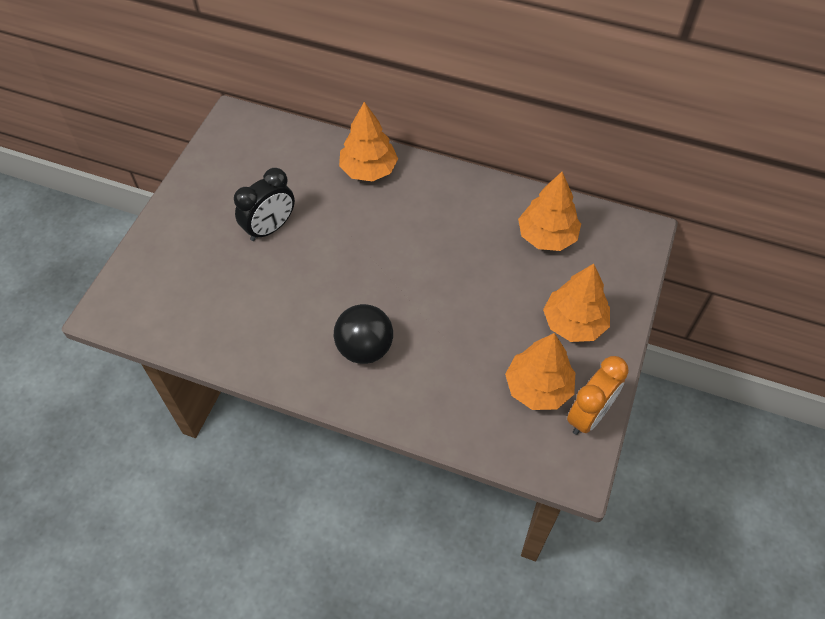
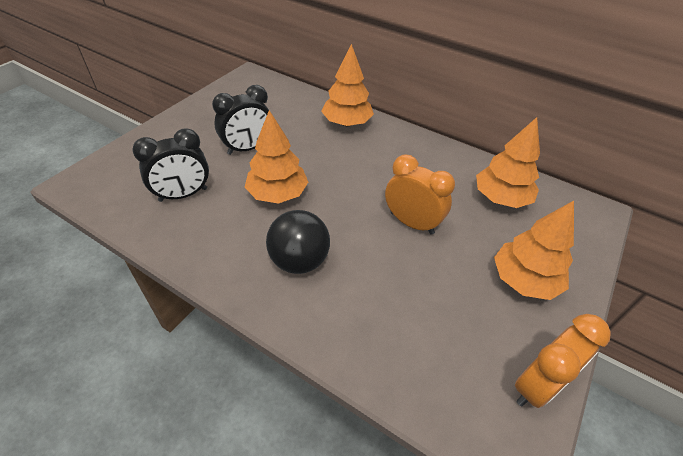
camera: 10 degrees right, 10 degrees down
orange tree [505,333,575,410] -> orange tree moved to [245,110,308,204]
none -> black clock [133,128,209,202]
none -> orange clock [385,154,455,235]

